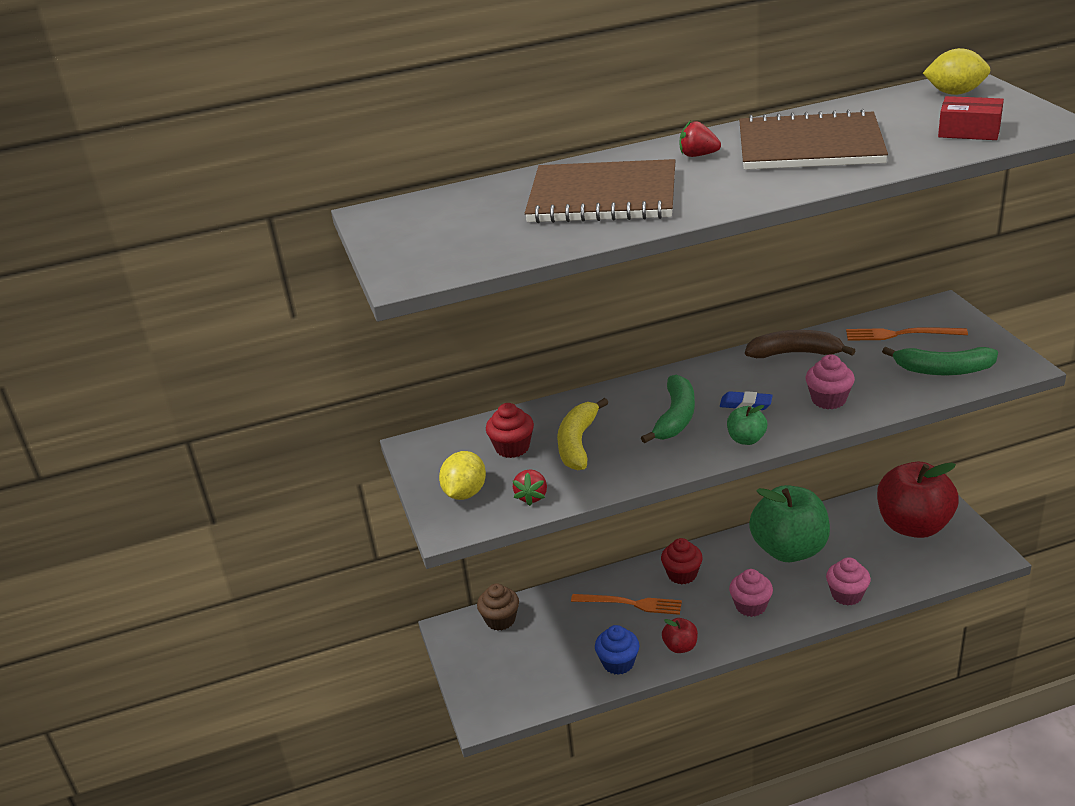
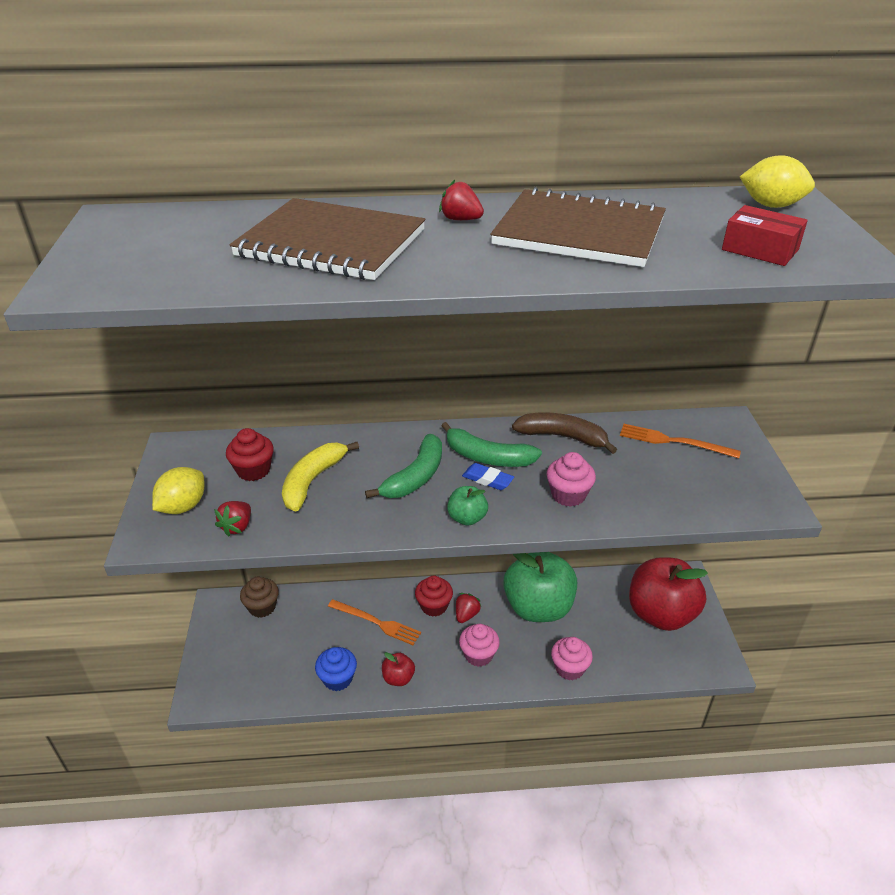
camera: 10 degrees right, 5 degrees up
green banana [882,347,998,375] -> green banana moved to [442,422,542,467]
none -> red strawberry [456,593,481,623]

